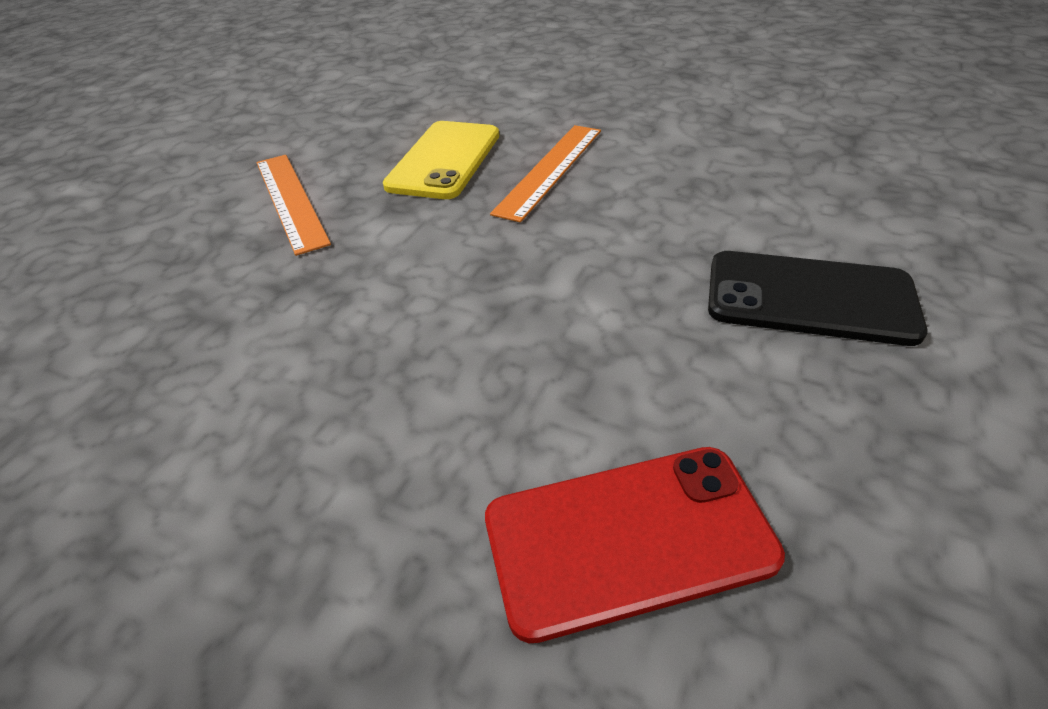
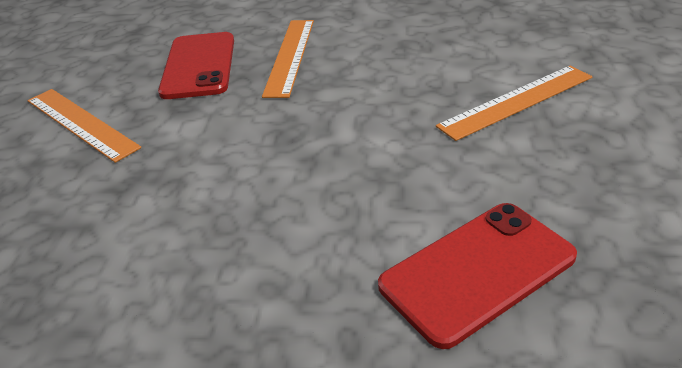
camera: 20 degrees left, 5 degrees down
yellow phone [383,121,499,199] -> red phone [158,32,234,99]
black phone [708,251,928,346] -> orange ruler [436,65,592,141]

